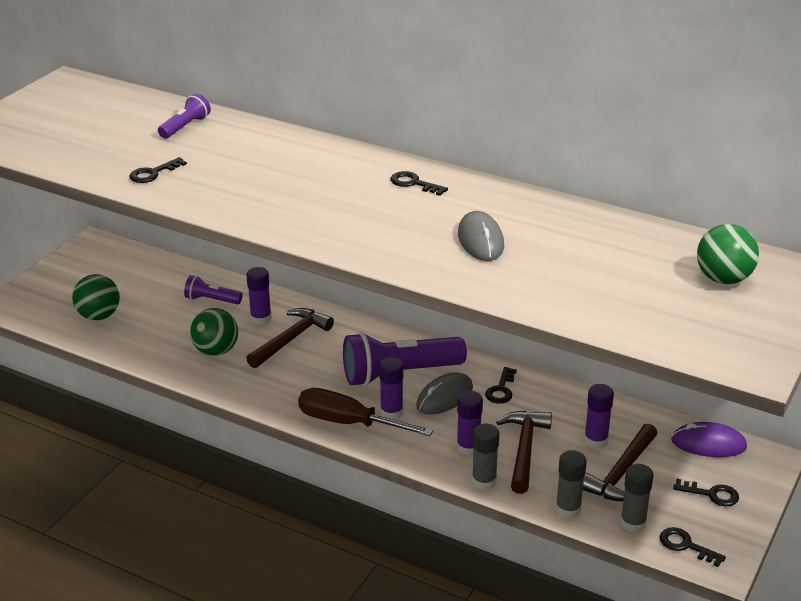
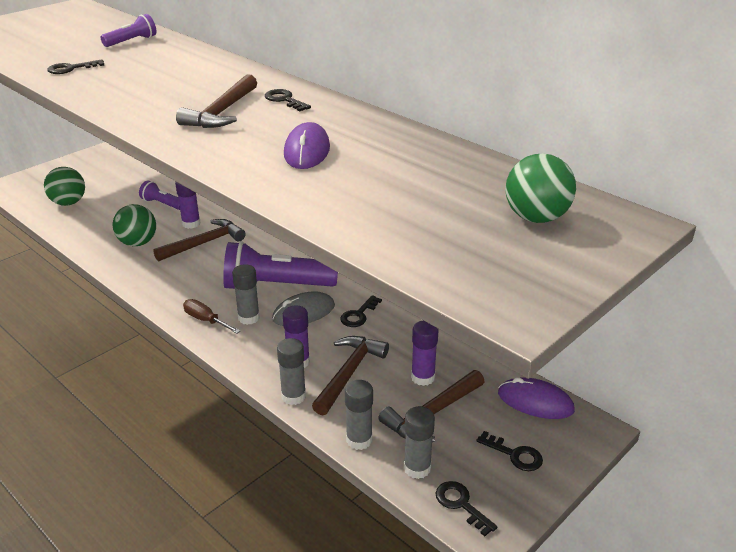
camera: 15 degrees right, 0 degrees up
brown screwdriver [298,388,433,436] -> brown screwdriver [183,299,240,334], size x0.57
purple glue stick [379,357,404,420] -> grey glue stick [232,264,260,325]
grey mouse [458,211,504,261] -> purple mouse [284,122,330,169]
none -> brown hammer [176,74,257,128]

